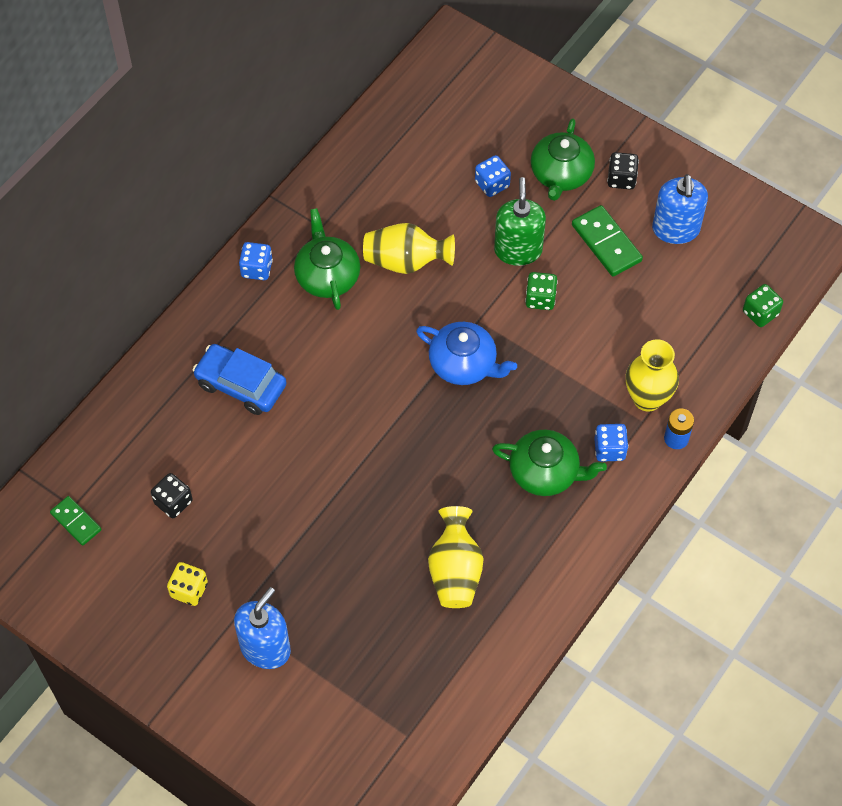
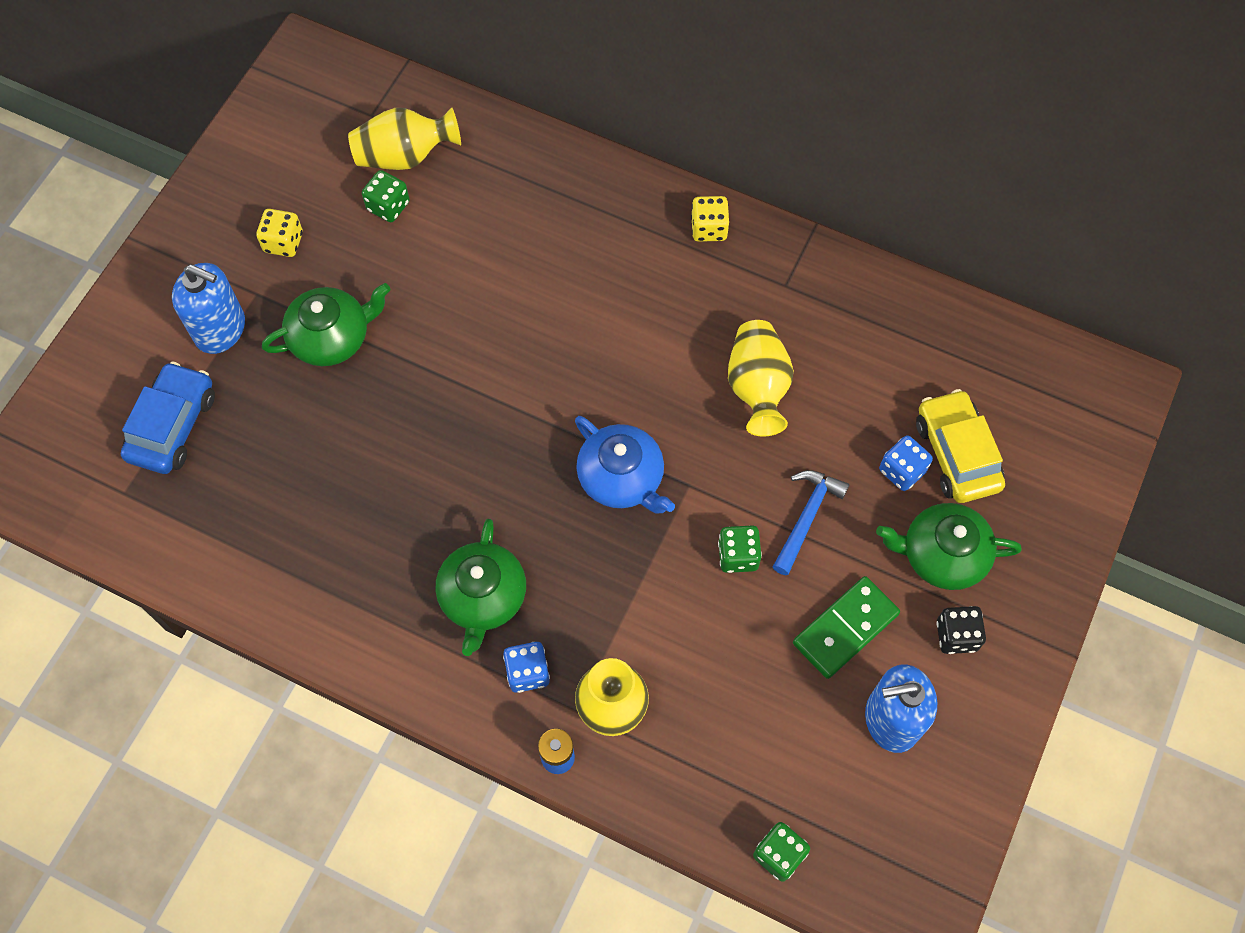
camera: 80 degrees right, 5 degrees up
green domino [50,496,102,546] -> none
black dice [151,473,193,518] -> green dice [362,170,410,222]
blue car [192,344,287,415] -> blue car moved to [121,362,215,474]
blue dice [239,242,273,280] -> yellow dice [691,196,729,242]
green teapot [294,208,360,310] -> green teapot moved to [262,283,390,366]
blue teapot [416,322,517,385] -> blue teapot turned 60 degrees counterclockwise [575,416,675,514]
yellow vase [428,506,484,608] -> yellow vase moved to [348,108,461,170]
green soap dispenser [494,177,546,266] -> blue hammer [773,470,849,575]
none -> yellow car [916,389,1005,503]

